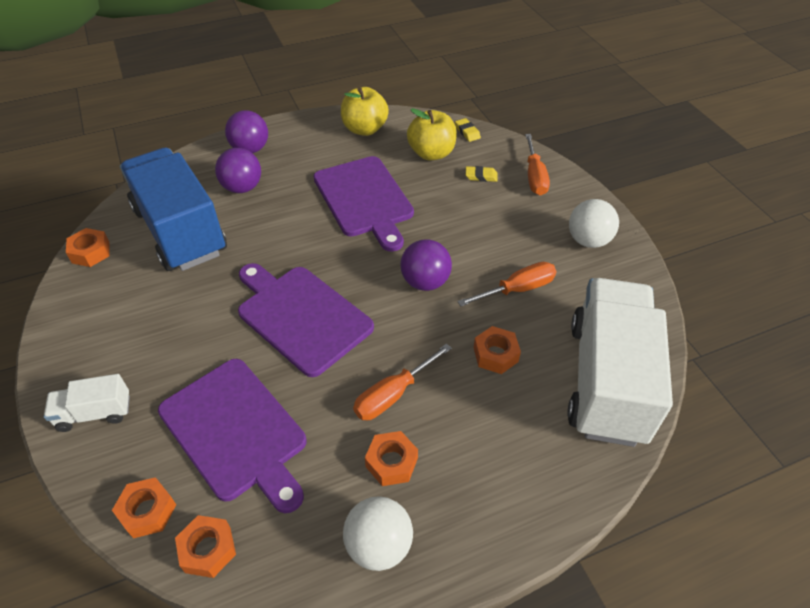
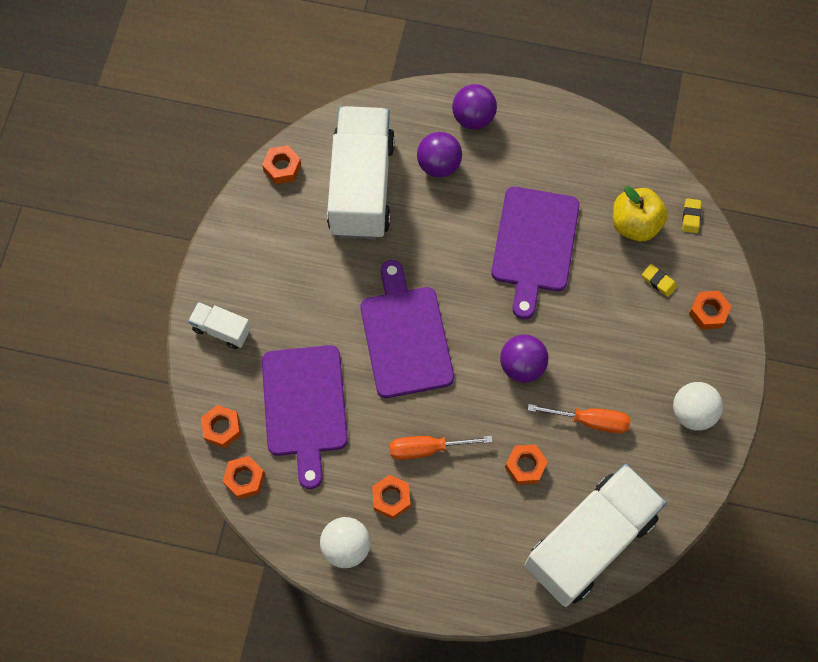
camera: 35 degrees right, 20 degrees up
blue truck [120,148,227,271] -> white truck [327,106,395,239]
yellow apple [341,87,389,136] -> none
orange screwdriver [525,134,550,196] -> orange nut [689,291,732,330]

